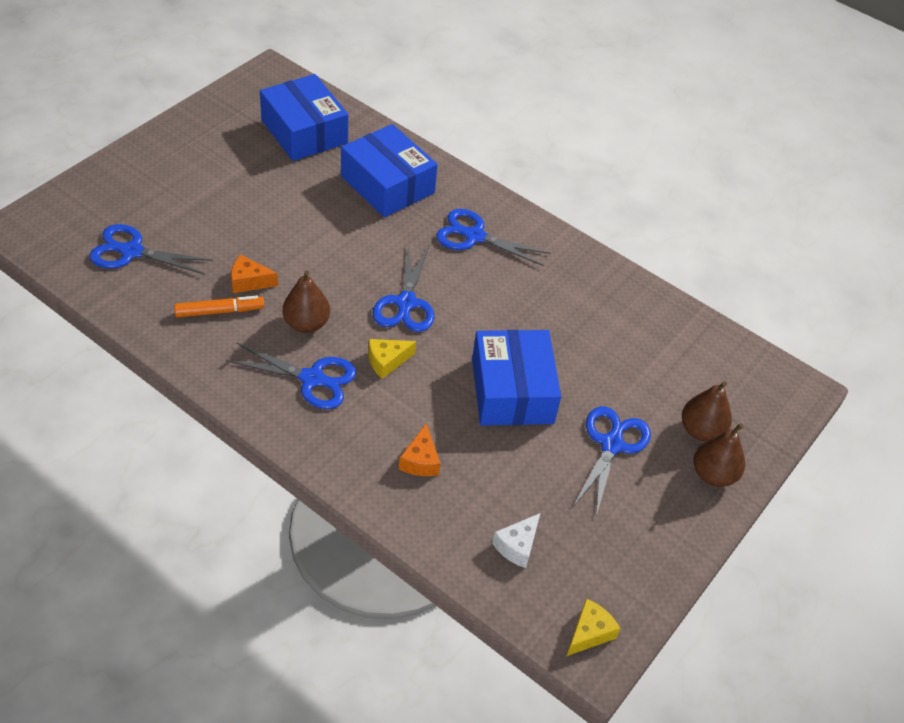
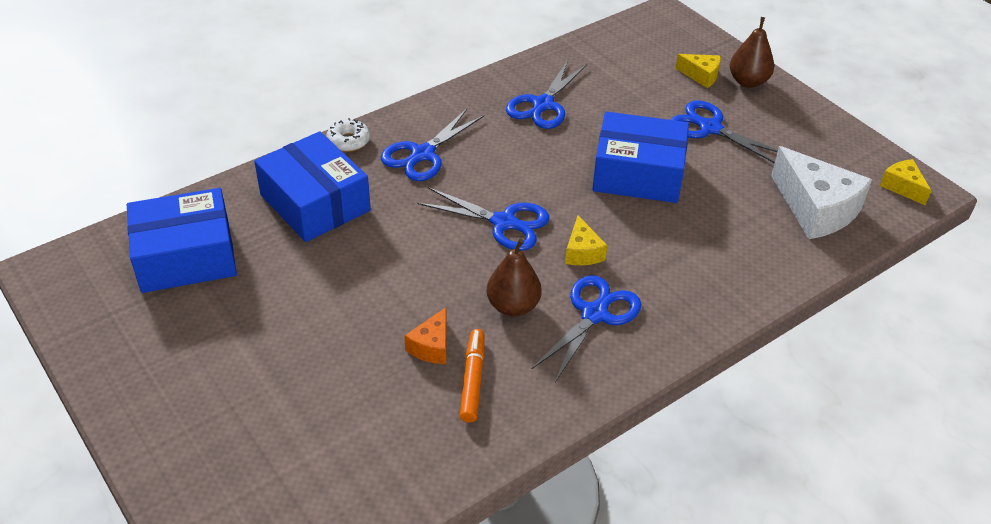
camera: 70 degrees left, 5 degrees down
blue scissors [89,224,213,275] -> blue scissors moved to [506,60,587,129]
blue box [341,124,438,217] -> blue box turned 75 degrees clockwise [254,131,371,242]
orange cheese [399,423,441,476] -> none
white cheese [492,513,540,568] -> white cheese [771,146,872,239], size x1.97
brown pear [682,381,732,441] -> yellow cheese [675,54,721,88]
none -> white donut [327,118,370,152]

